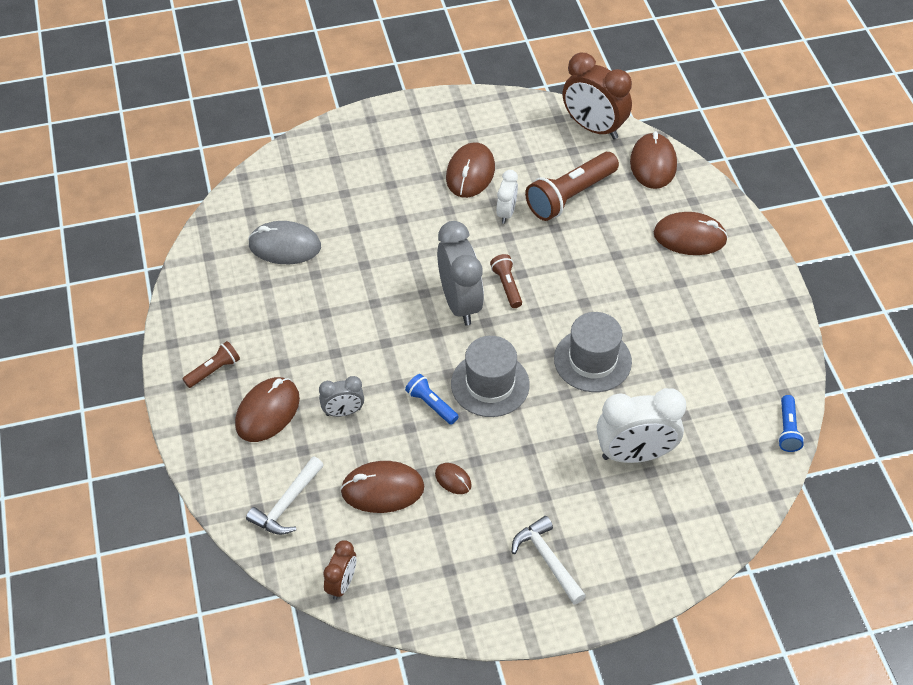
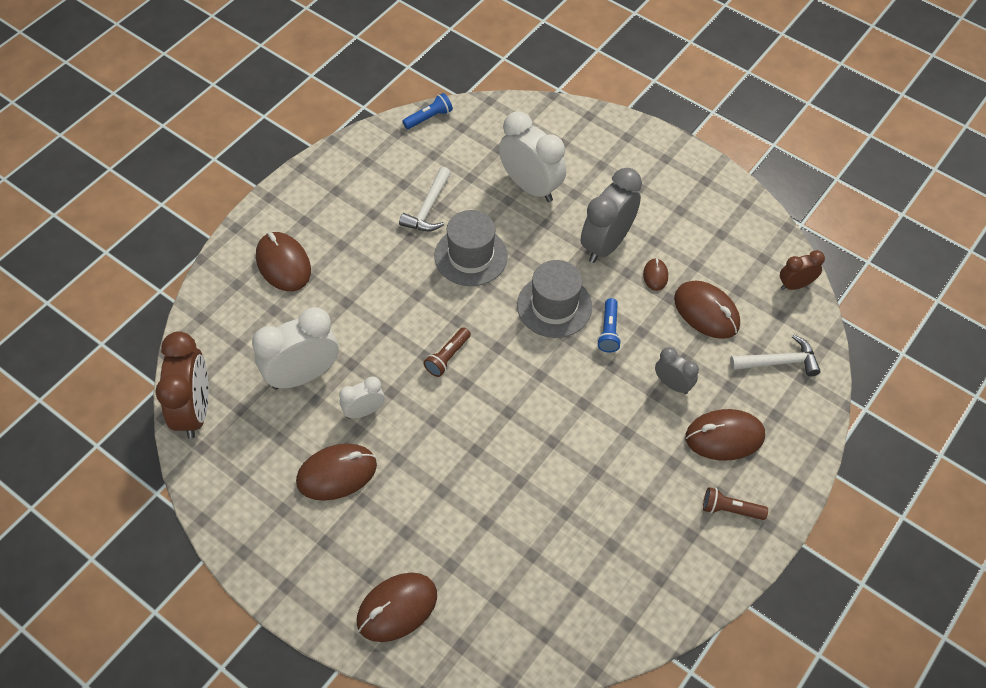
camera: 130 degrees left, 5 degrees up
grey mouse [248,221,321,264] -> none
grey clock [437,221,484,325] -> grey clock moved to [581,168,642,263]
white hammer [512,516,586,604] -> white hammer moved to [399,167,451,231]
brown flashlight [525,152,619,221] -> white clock [252,307,339,390]
brown mouse [630,131,677,189] -> brown mouse moved to [357,573,437,642]

